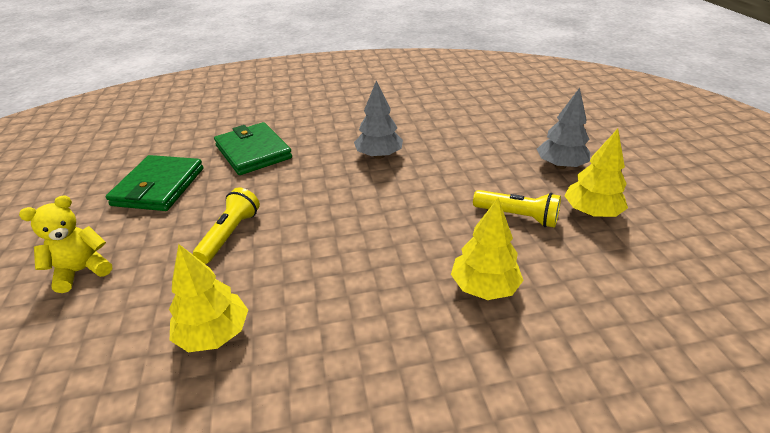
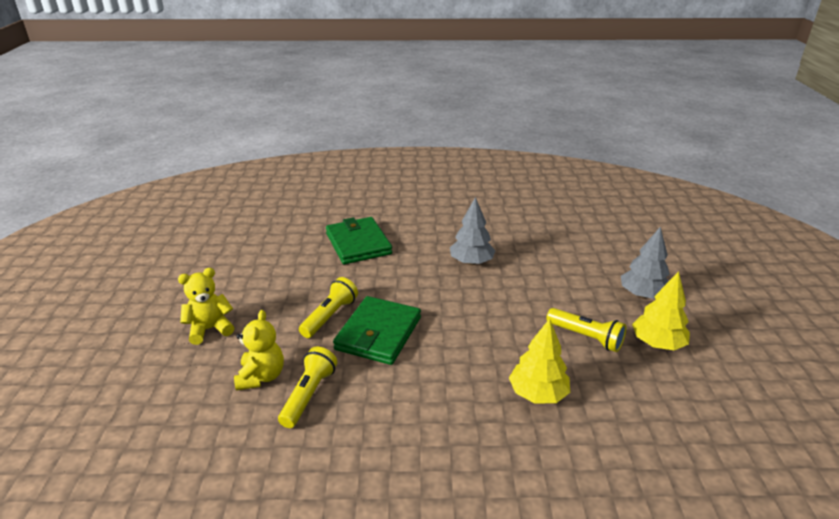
camera: 10 degrees right, 5 degrees down
green wallet [106,155,203,211] -> green wallet moved to [333,296,421,365]
yellow tree [169,244,248,352] -> yellow flashlight [278,347,337,428]
none -> yellow teddy bear [234,310,284,391]

